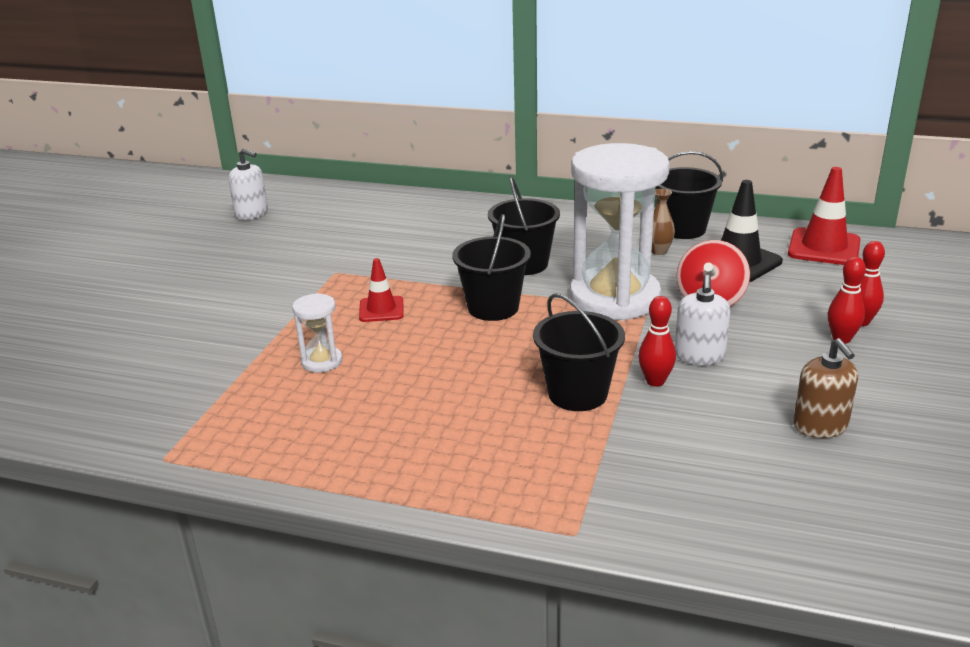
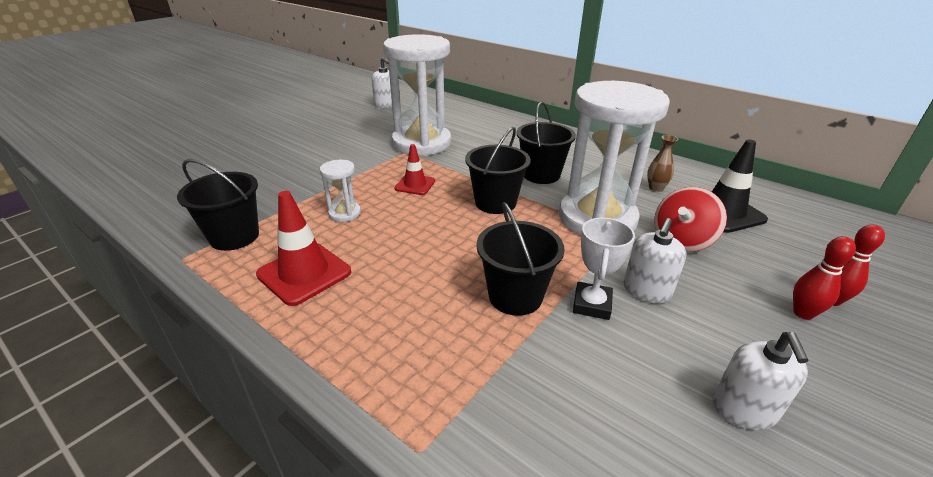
camera: 20 degrees right, 5 degrees up
red bowling pin [638,296,676,387] -> white trophy [573,218,635,320]
black bucket [656,151,723,239] -> black bucket moved to [177,159,259,251]
red traffic cone [788,167,860,265] -> red traffic cone moved to [256,191,351,306]
brown soap dispenser [793,338,858,438] -> white soap dispenser [713,332,809,430]
none -> white hourglass [383,34,451,156]

